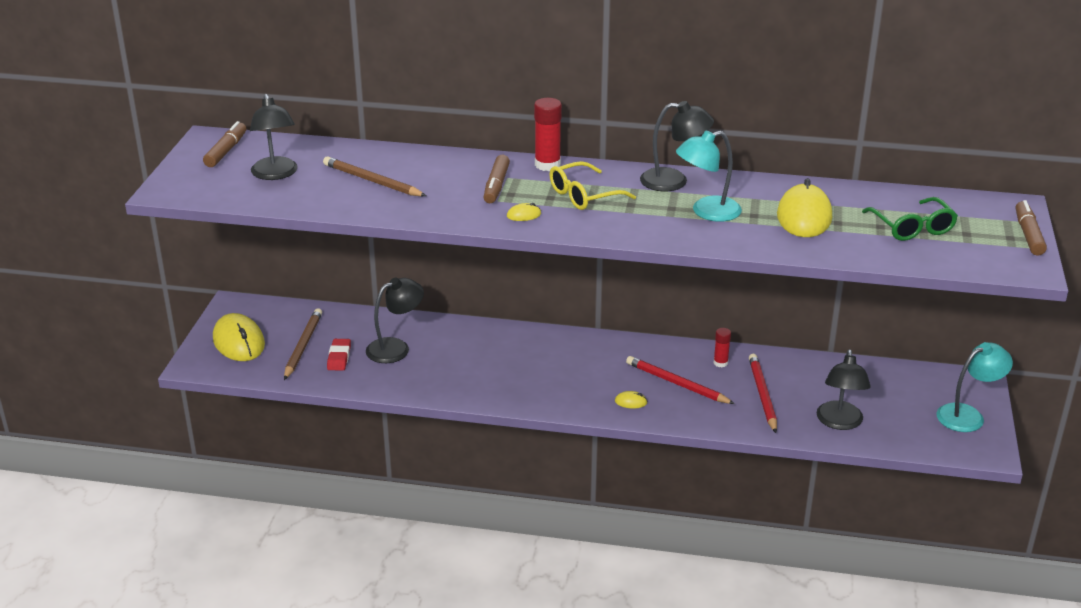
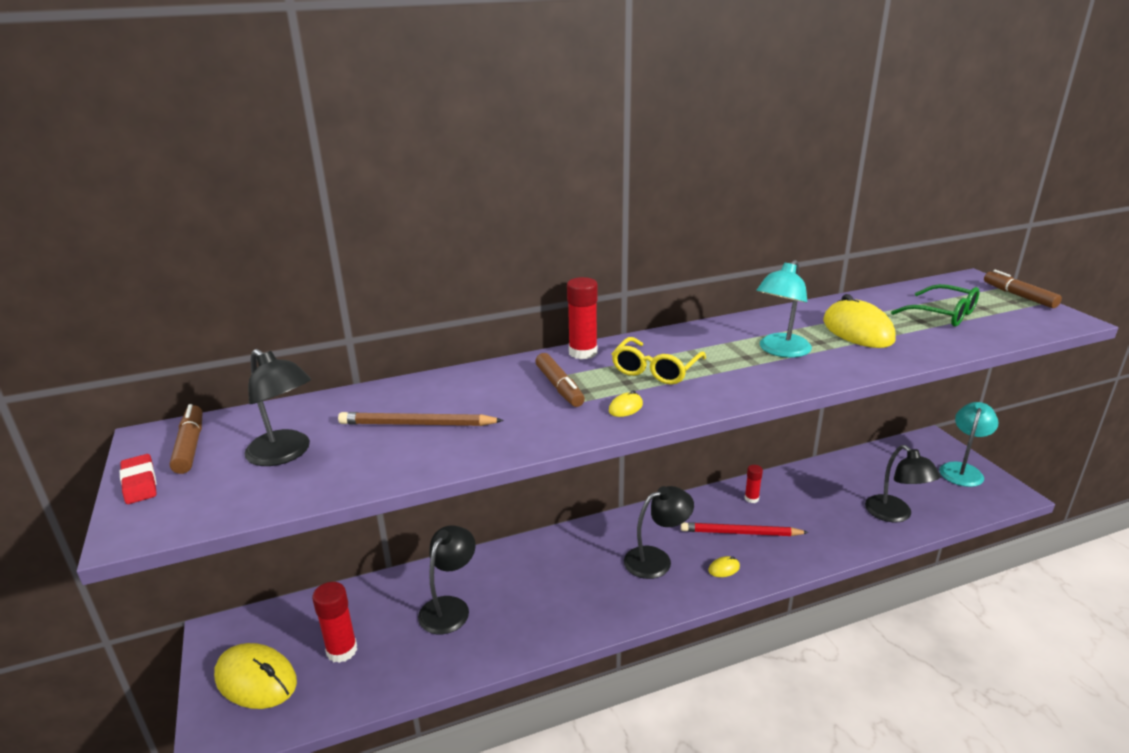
camera: 30 degrees left, 5 degrees down
brown pencil [284,308,322,380] -> red glue stick [312,582,357,663]
red eraser [327,339,351,371] -> red eraser moved to [120,454,156,504]
black lamp [640,101,714,191] -> black lamp moved to [624,486,694,579]
red pencil [749,354,777,433] -> none

